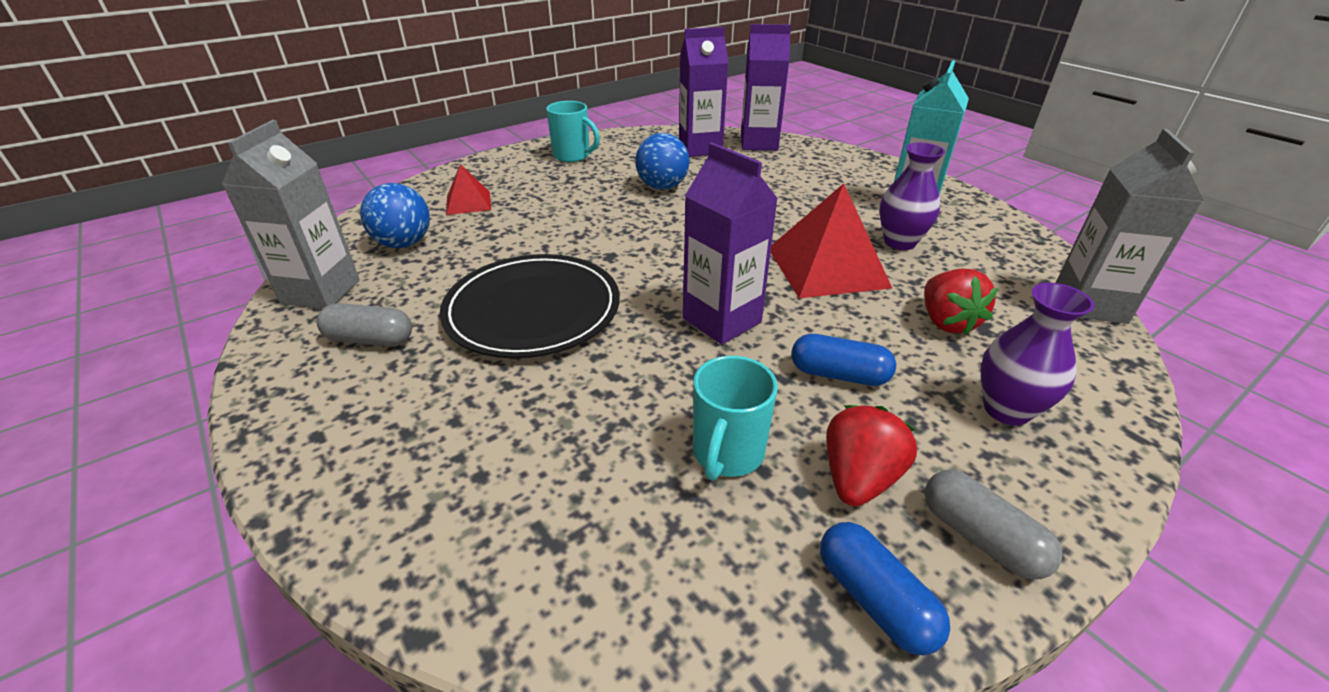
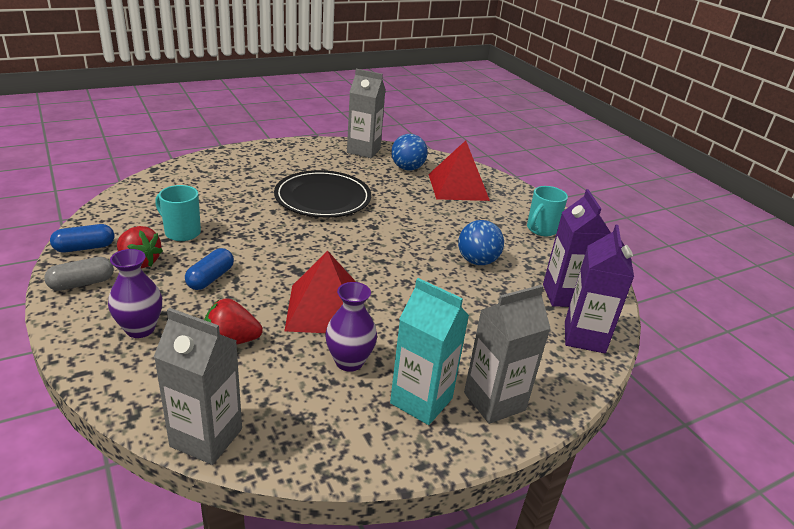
camera: 95 degrees right, 5 degrees down
grey capsule [317,303,412,346] -> none
red pyramid [446,164,491,215] -> red pyramid [428,140,490,201], size x1.86
purple carton [683,142,778,345] -> none
none -> grey carton [464,285,551,424]

